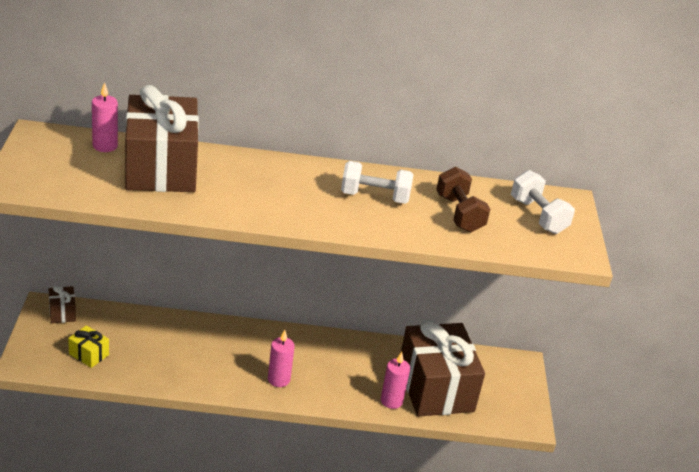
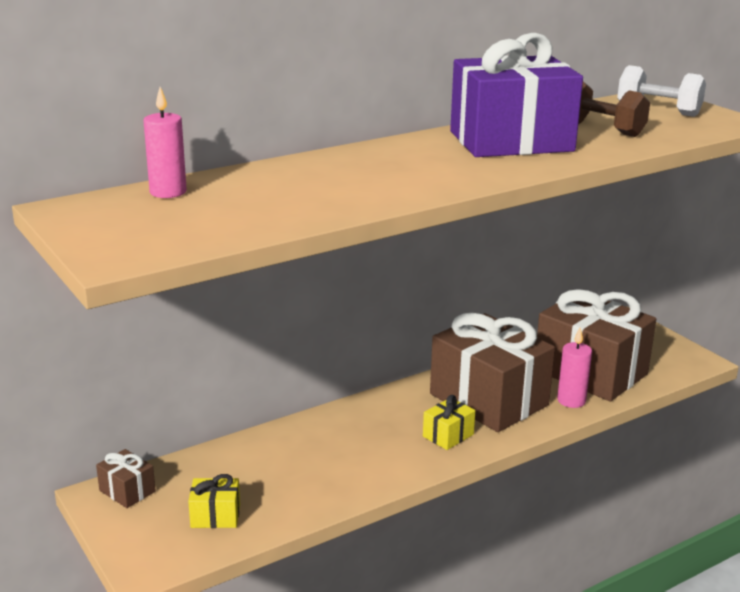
camera: 30 degrees left, 10 degrees down
brown gift [125,85,199,192] -> brown gift moved to [430,313,555,432]
pink candle [268,330,295,387] -> yellow gift [423,395,475,450]
white dumbbell [341,161,413,204] -> purple gift [450,33,583,157]

